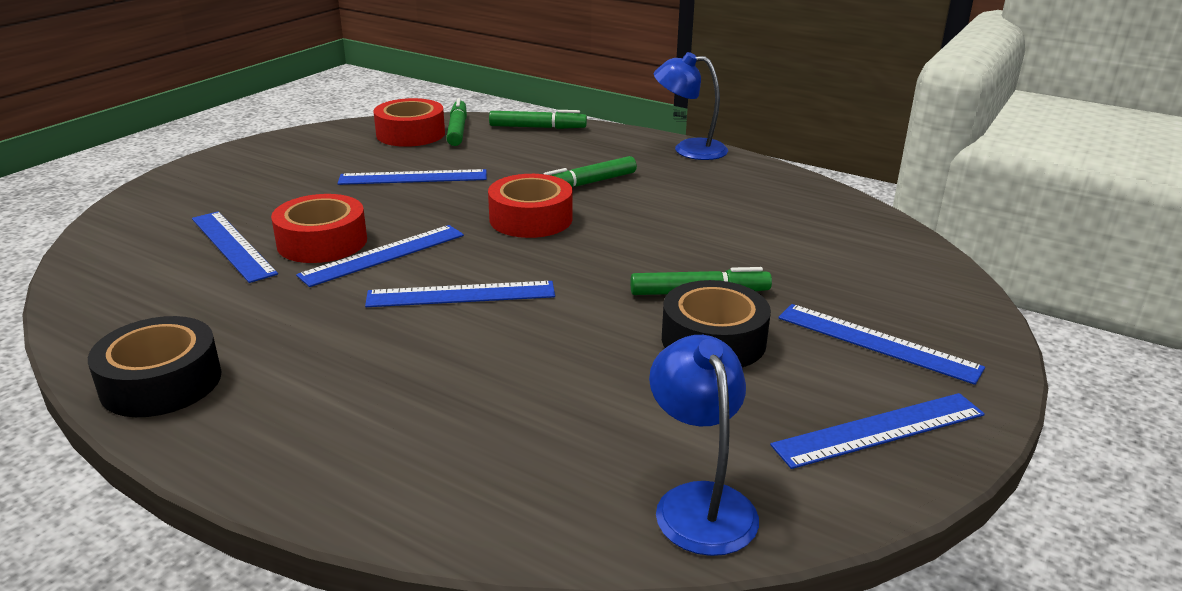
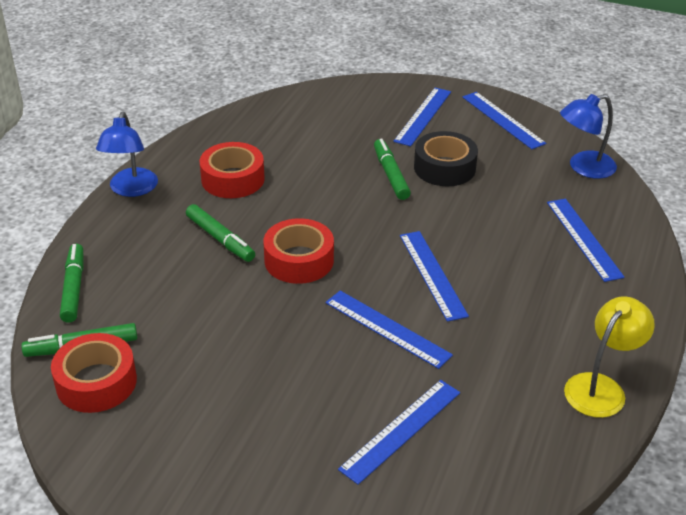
camera: 100 degrees left, 10 degrees up
black tape [88,316,222,417] -> yellow lamp [564,296,655,418]
red tape [271,194,367,263] -> red tape moved to [200,142,265,198]
blue ruler [338,169,487,185] -> blue ruler moved to [547,199,625,282]

